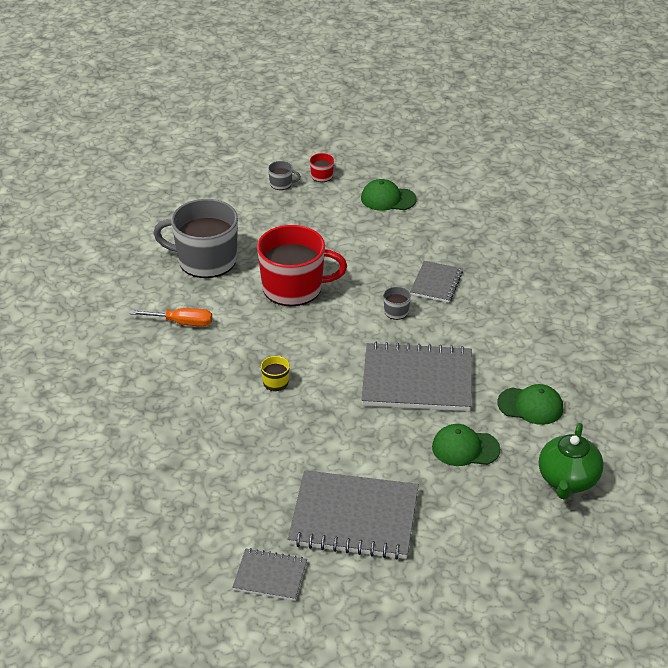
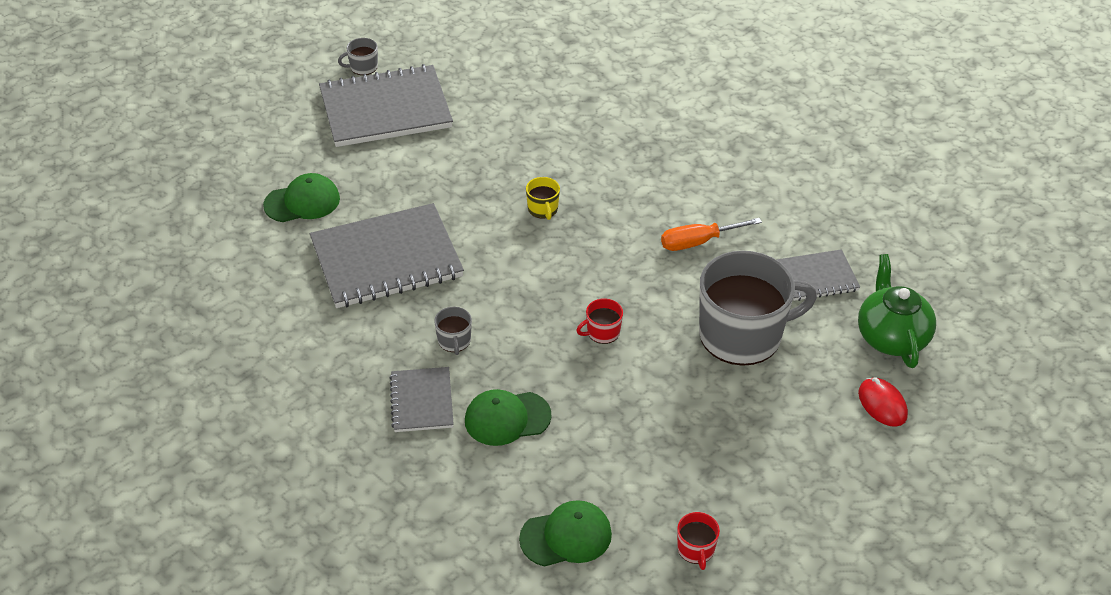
camera: 155 degrees right, 5 degrees up
grey notebook [232,548,307,601] -> grey notebook moved to [777,249,860,301]
red mug [257,225,347,306] -> red mug [576,298,623,344], size x0.40
grey mug [268,161,301,190] -> grey mug moved to [338,38,378,75]
green cap [498,384,563,425] -> green cap moved to [465,389,552,446]
green teapot [539,423,603,499] -> green teapot moved to [858,254,936,368]
none -> red mouse [858,378,908,427]

